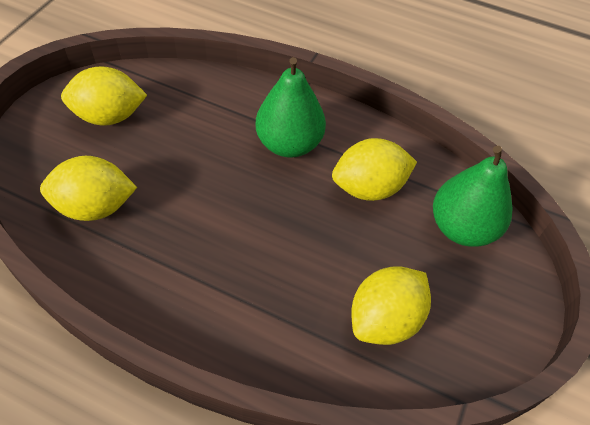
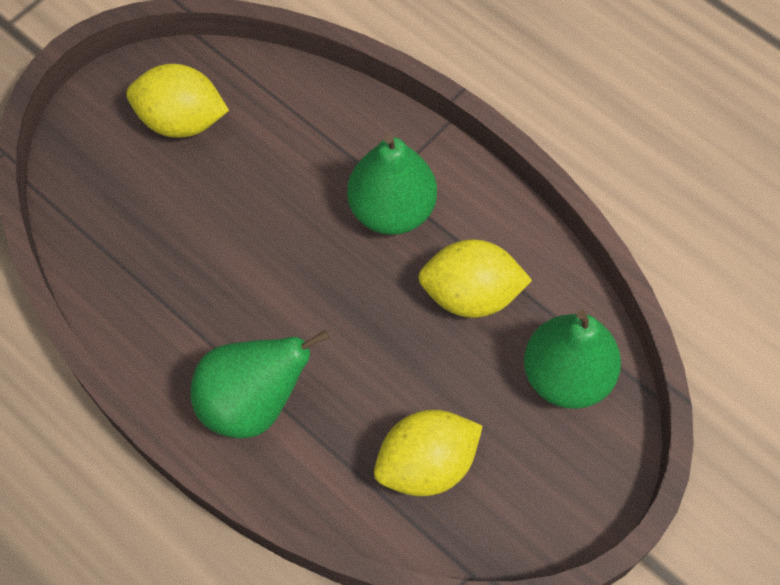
camera: 20 degrees right, 10 degrees up
yellow lemon [40,156,137,221] -> none
none -> green pear [191,330,330,438]

